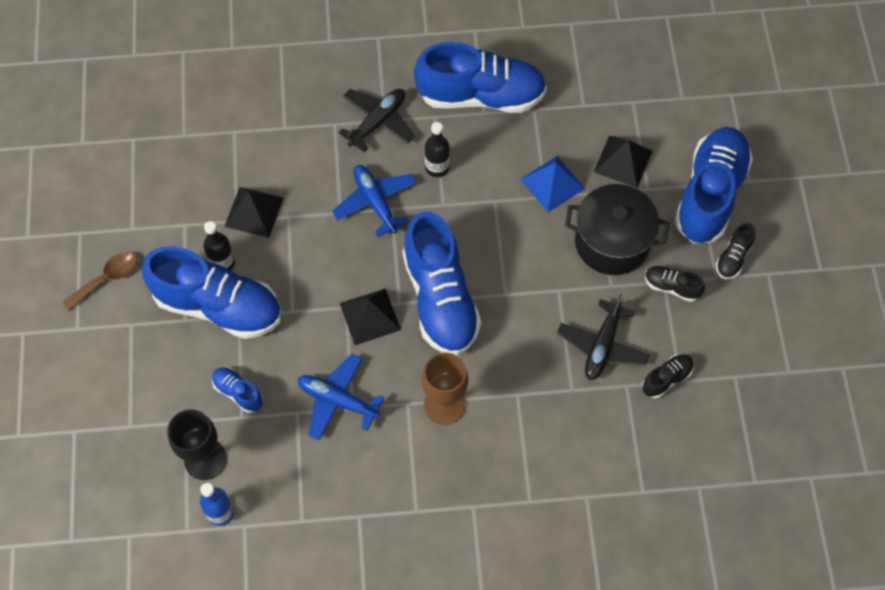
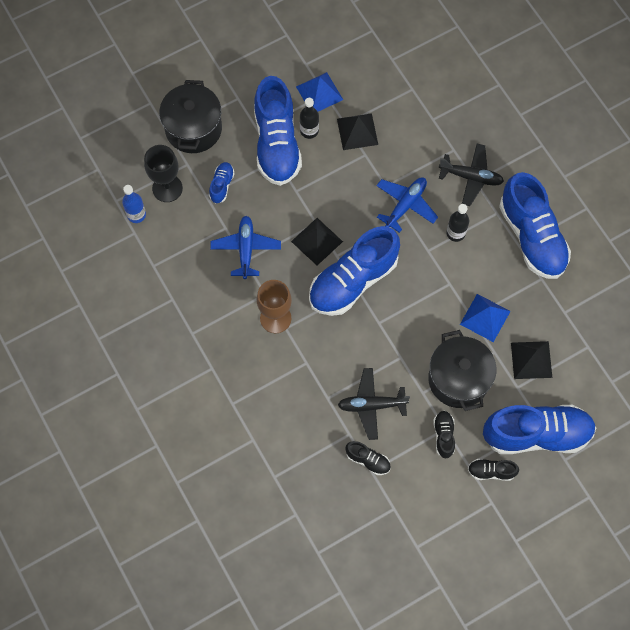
camera: 65 degrees right, 5 degrees up
brown spoon [63,252,137,310] -> none
none -> black pot [159,80,222,153]
none -> blue pyramid [296,72,343,112]

